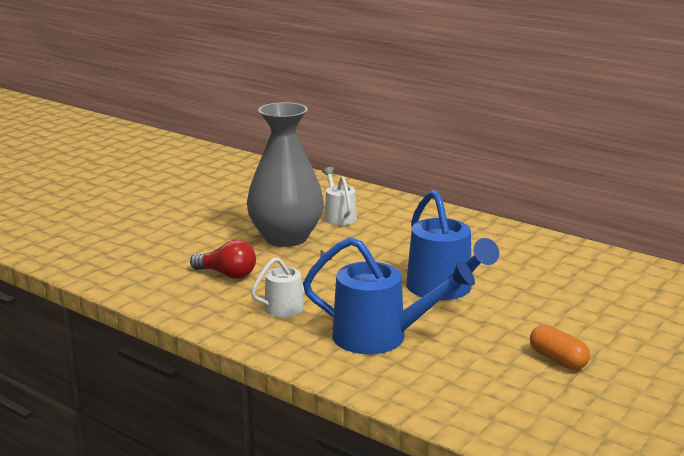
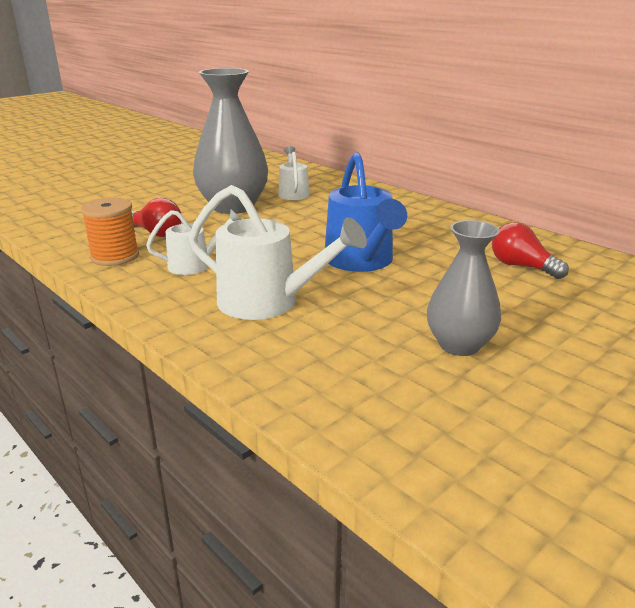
camera: 10 degrees right, 5 degrees up
blue watering can [303,237,475,354] -> white watering can [189,185,367,320]
orange capsule [530,325,590,370] -> grey vase [427,220,501,356]
none -> orange spool [81,198,139,266]
none -> red light bulb [492,222,569,279]

